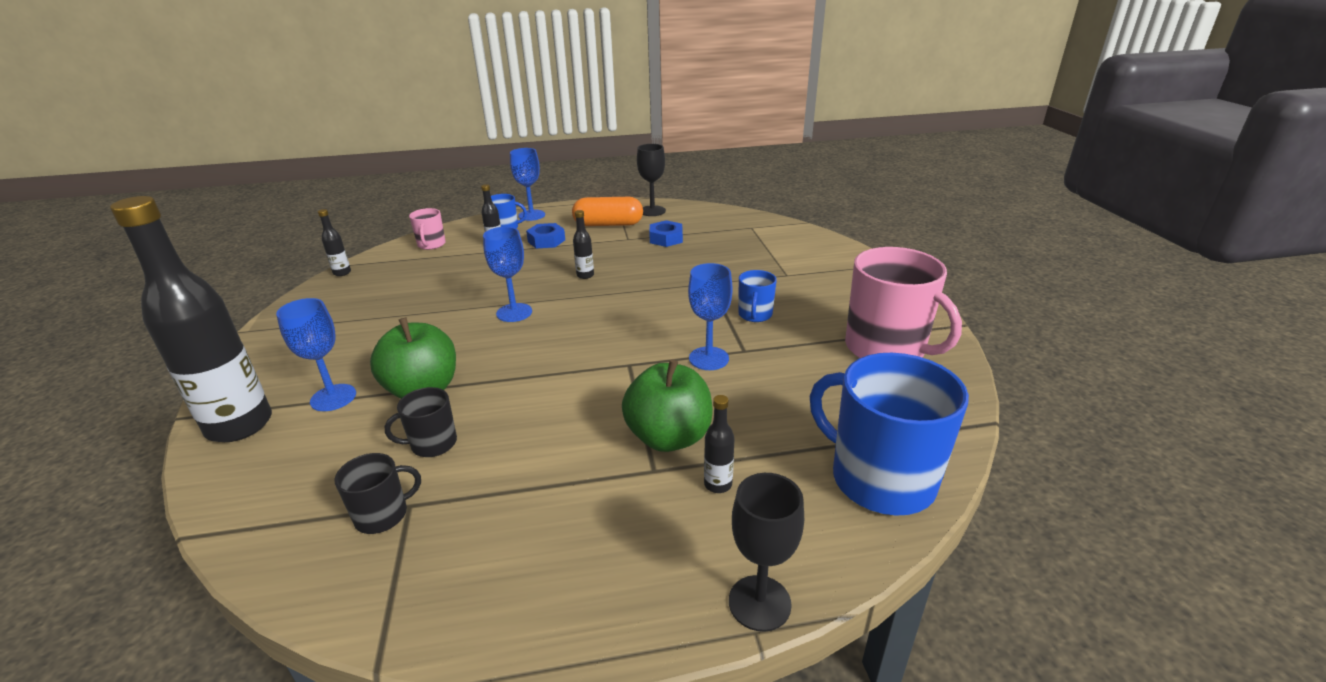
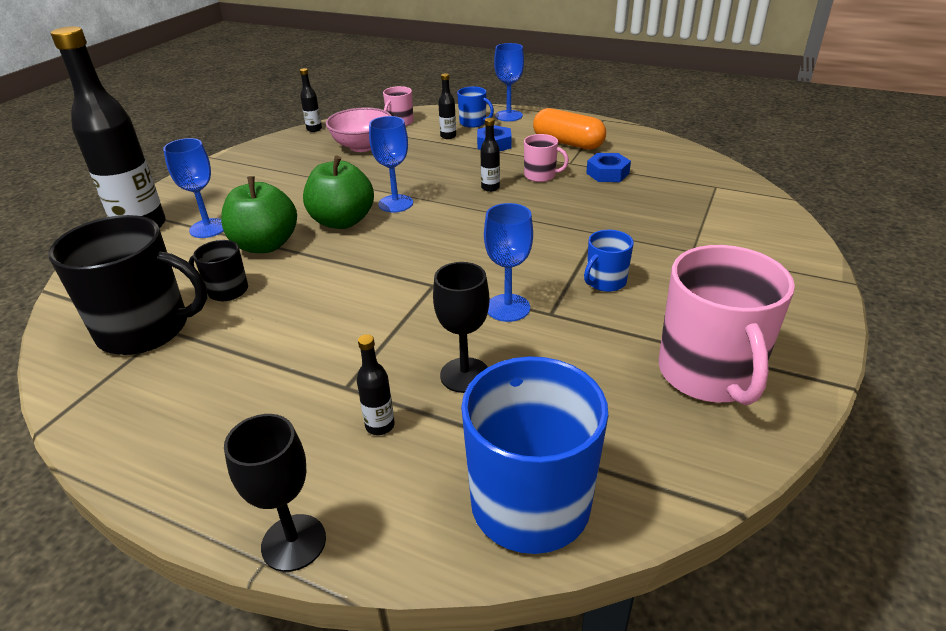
camera: 35 degrees right, 5 degrees up
black mug [335,453,421,534] -> black mug [48,215,207,355], size x2.06
green apple [622,359,713,452] -> green apple moved to [303,156,374,229]
black goblet [637,144,666,216] -> black goblet moved to [433,262,490,393]
none -> pink bowl [326,107,392,152]
none -> pink mug [524,134,569,182]

